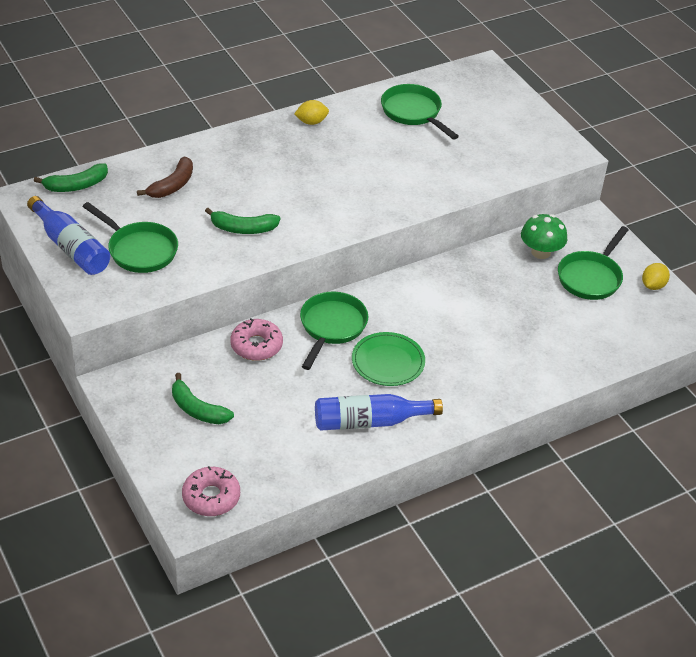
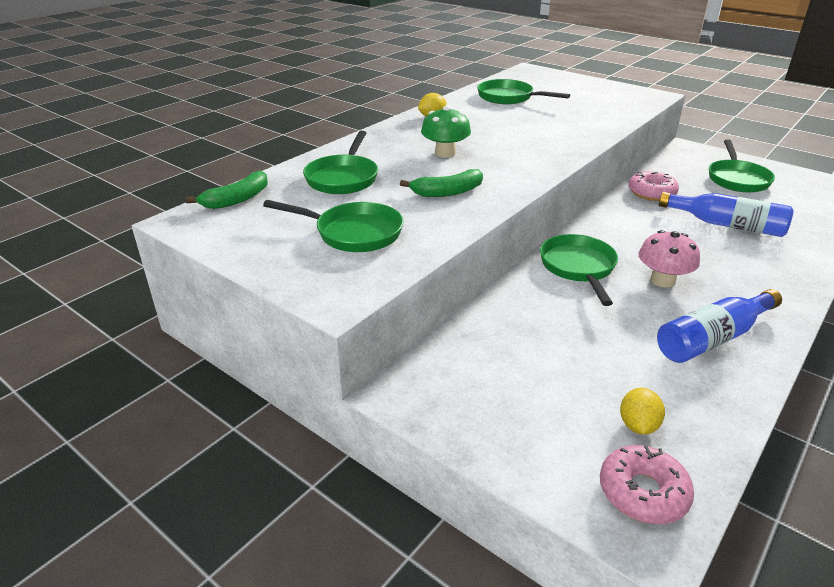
camera: 20 degrees left, 10 degrees down
blue bottle [27,196,110,275] -> blue bottle moved to [659,192,794,237]
brown banana [137,157,193,198] -> green pan [303,131,378,194]
green banana [172,373,234,424] -> none
pink donut [230,318,283,361] -> pink donut moved to [629,171,679,201]
green plate [352,332,425,386] -> pink mushroom [639,230,700,287]
green mushroom [521,214,567,259] -> green mushroom moved to [421,106,471,158]
yellow lemon [642,263,670,290] -> yellow lemon moved to [620,388,665,435]

